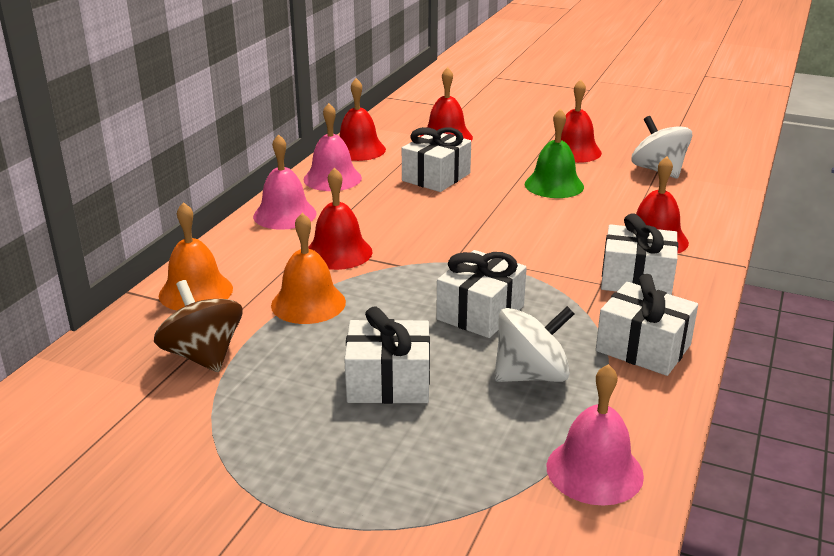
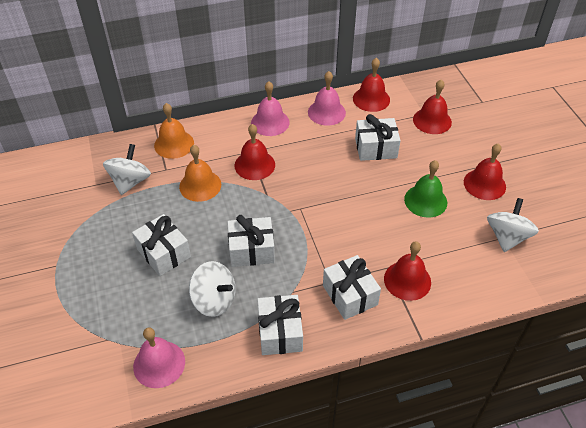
camera: 50 degrees right, 20 degrees up
brown spinning top [154,280,243,372] -> white spinning top [103,144,151,195]

